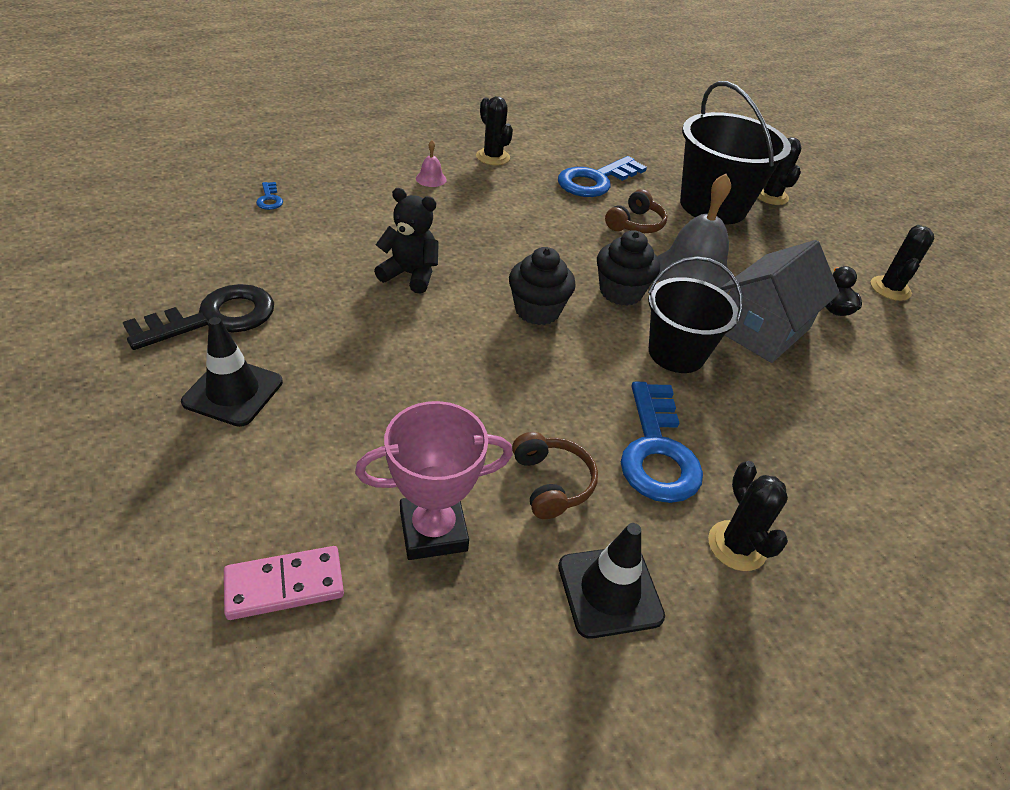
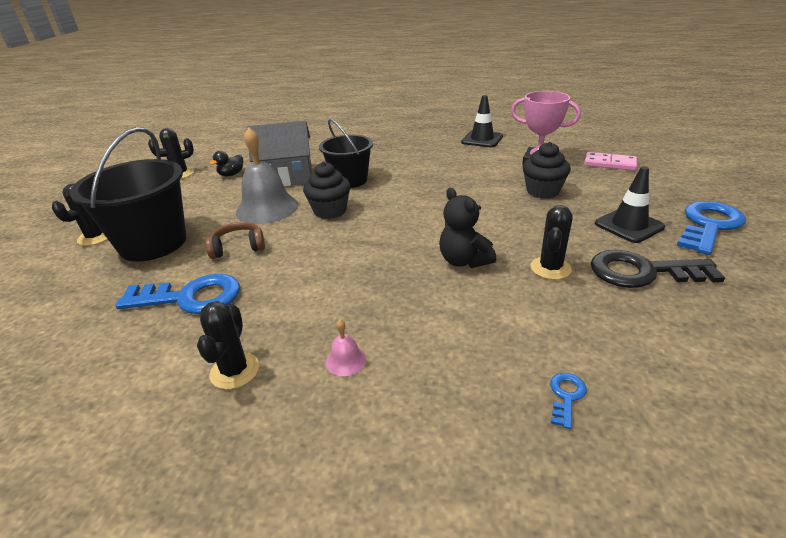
camera: 135 degrees left, 10 degrees down
black cupcake [509,247,576,325] -> black cupcake moved to [523,142,571,199]
brown headphones [512,432,598,519] -> none
blue key [621,382,703,503] -> blue key moved to [676,201,746,255]
black cactus [708,461,788,571] -> black cactus moved to [531,205,573,280]

